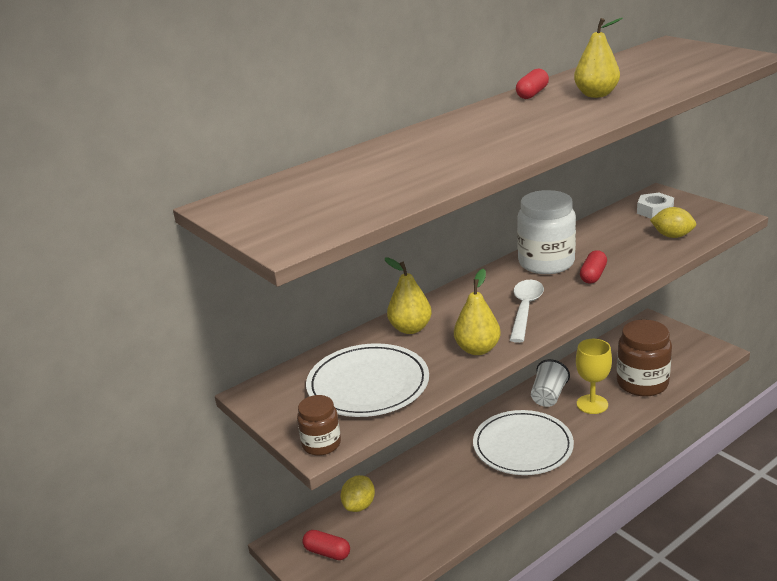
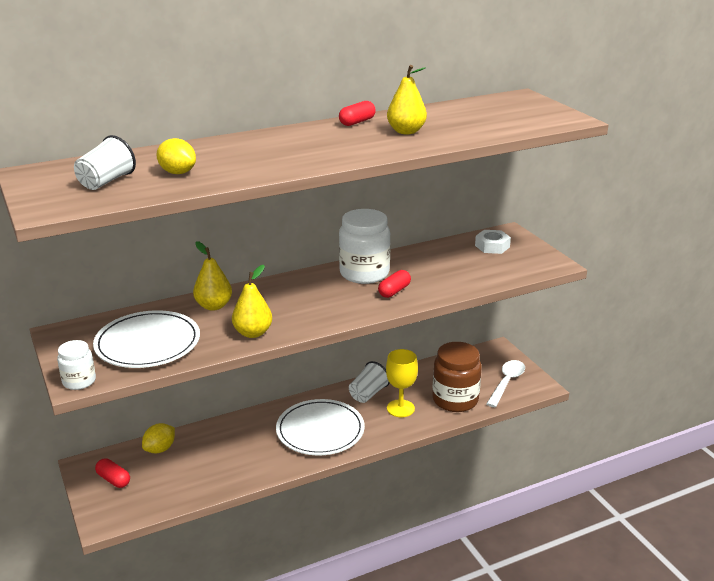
camera: 10 degrees right, 0 degrees up
brown jar [297,395,341,456] -> white jar [57,340,96,390]
white spoon [510,280,544,343] -> white spoon moved to [486,360,525,407]
yellow lemon [650,207,696,238] -> yellow lemon moved to [156,138,196,174]
none -> white cup [74,135,136,190]

